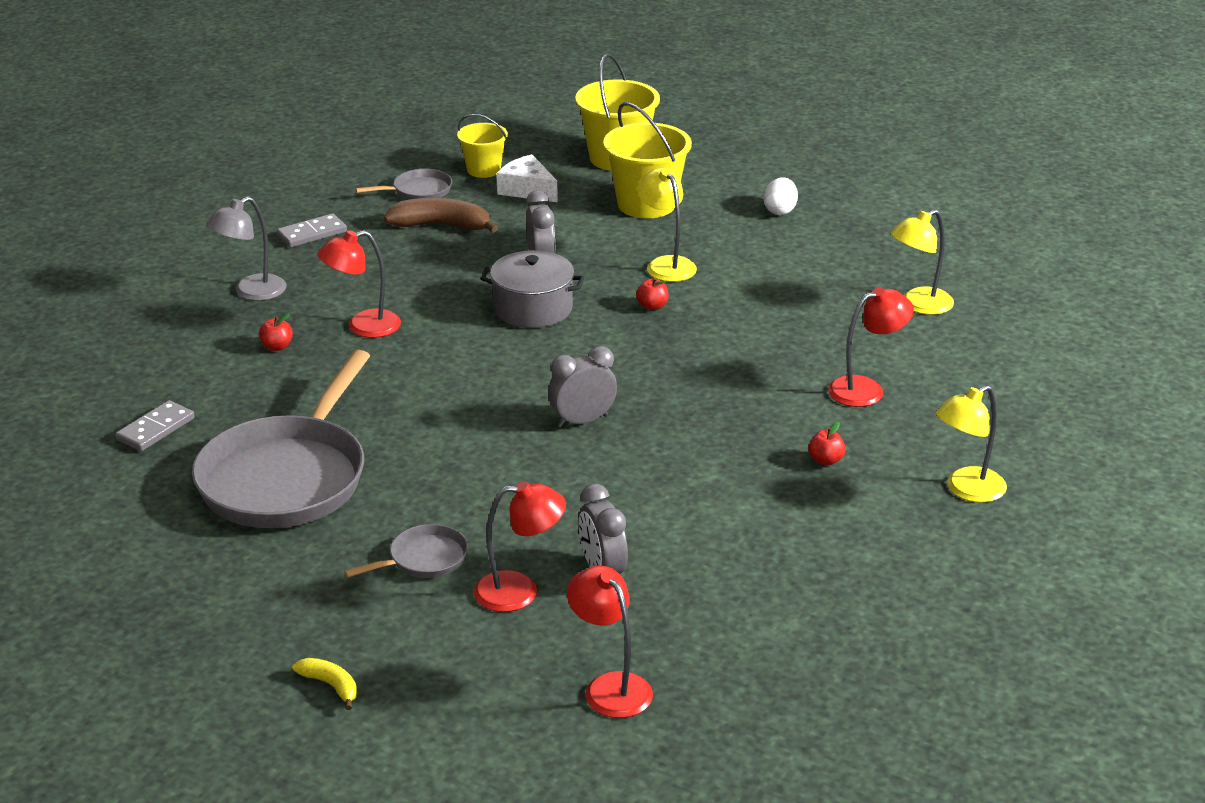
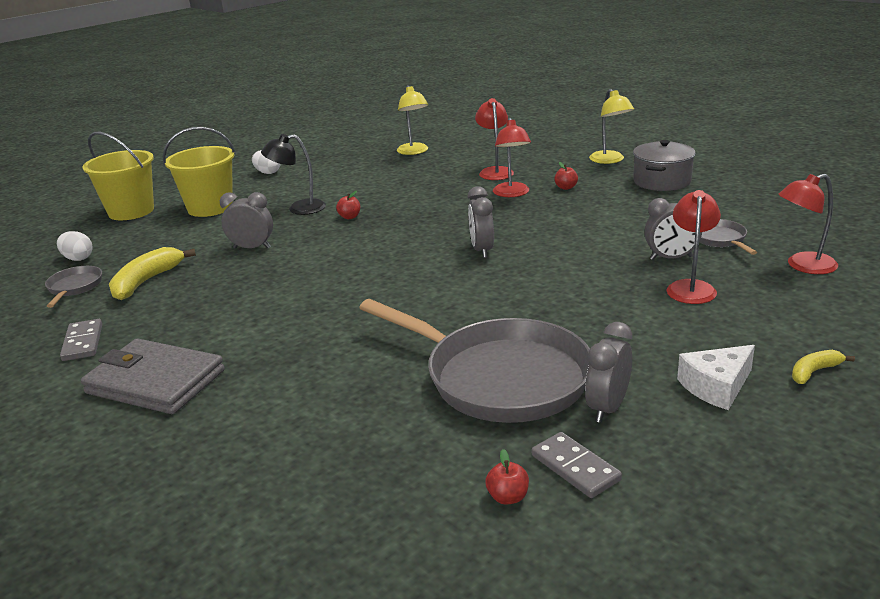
camera: 70 degrees left, 5 degrees down
grey domino [115,400,195,451] -> grey domino moved to [532,432,622,498]
grey lamp [206,196,286,301] -> grey wallet [81,338,225,414]
red apple [259,314,293,351] -> red apple moved to [485,449,529,505]
red lamp [317,230,401,338] -> red lamp moved to [493,118,531,197]
grey pan [344,524,468,578] -> grey pan moved to [699,219,757,255]
brown banana [384,198,498,233] -> yellow banana [109,247,196,300]
yellow bucket [457,114,508,178] -> white egg [57,231,93,261]
grey pot [480,250,584,328] -> grey pot moved to [633,140,696,191]
white cheese [497,154,558,202] -> white cheese moved to [677,345,755,410]
yellow lamp [637,168,697,282] -> black lamp [261,134,326,215]
none -> grey clock [585,322,632,423]

